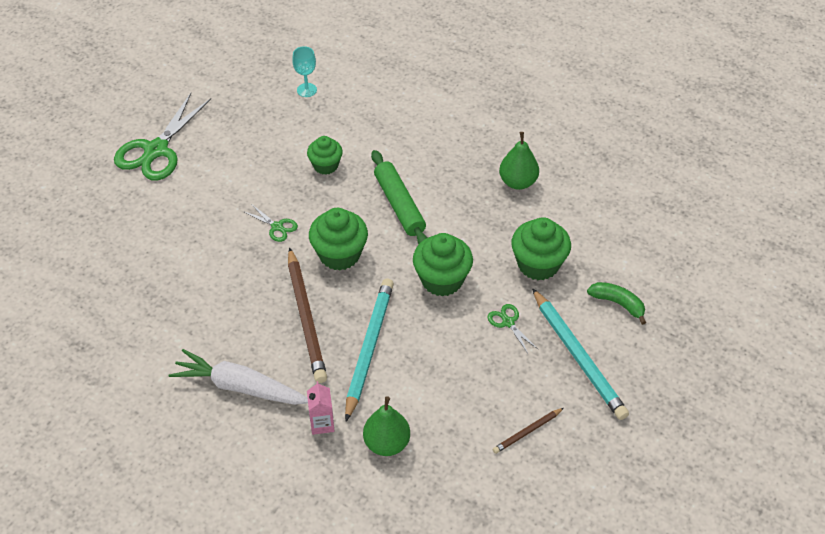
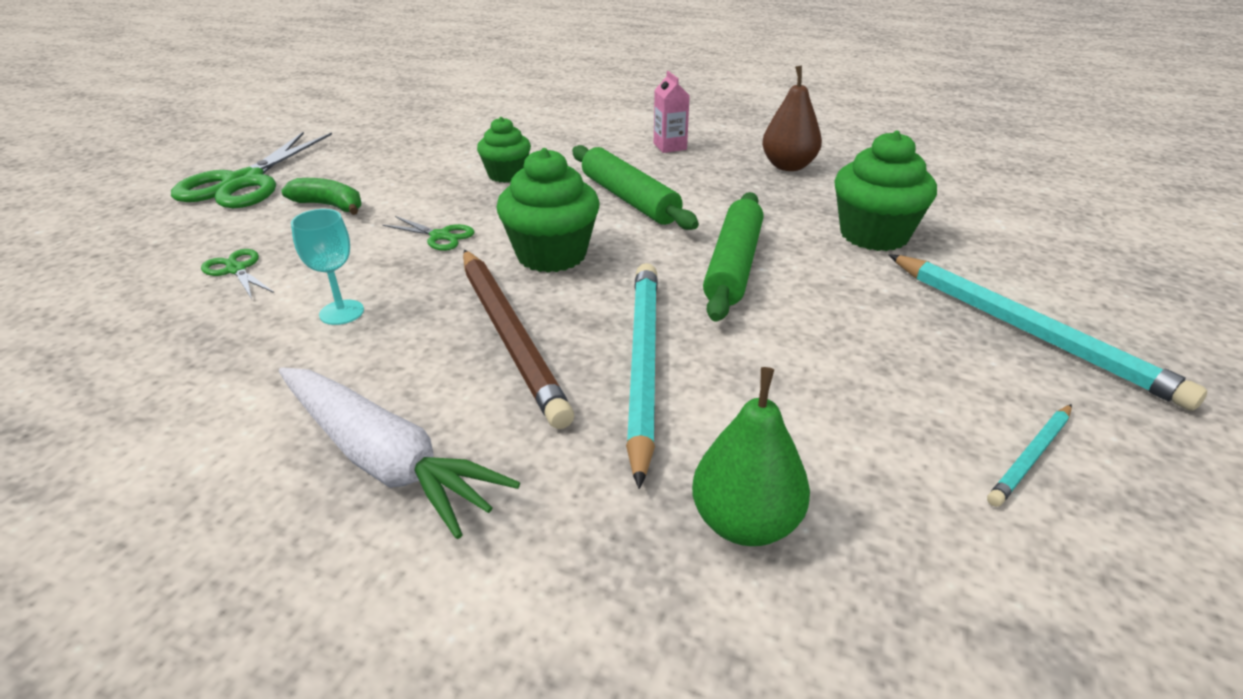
camera: 10 degrees left, 15 degrees down
white carrot [169,349,308,405] -> white carrot turned 150 degrees counterclockwise [279,367,520,539]
turquoise goblet [292,46,317,97] -> turquoise goblet moved to [291,209,364,325]
pink carton [307,381,334,435] -> pink carton moved to [654,71,690,153]
green cupcake [413,233,473,297] -> green rolling pin [703,192,763,322]
green scissors [487,304,539,354] -> green scissors moved to [201,249,274,299]
brown pencil [493,408,564,454] -> turquoise pencil [987,404,1072,507]
green pear [499,132,539,190] -> brown pear [762,65,822,171]
green banana [587,282,646,325] -> green banana moved to [281,178,361,215]

